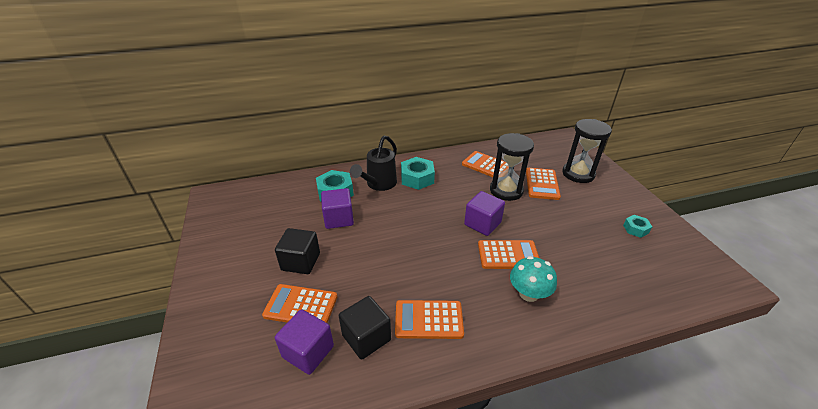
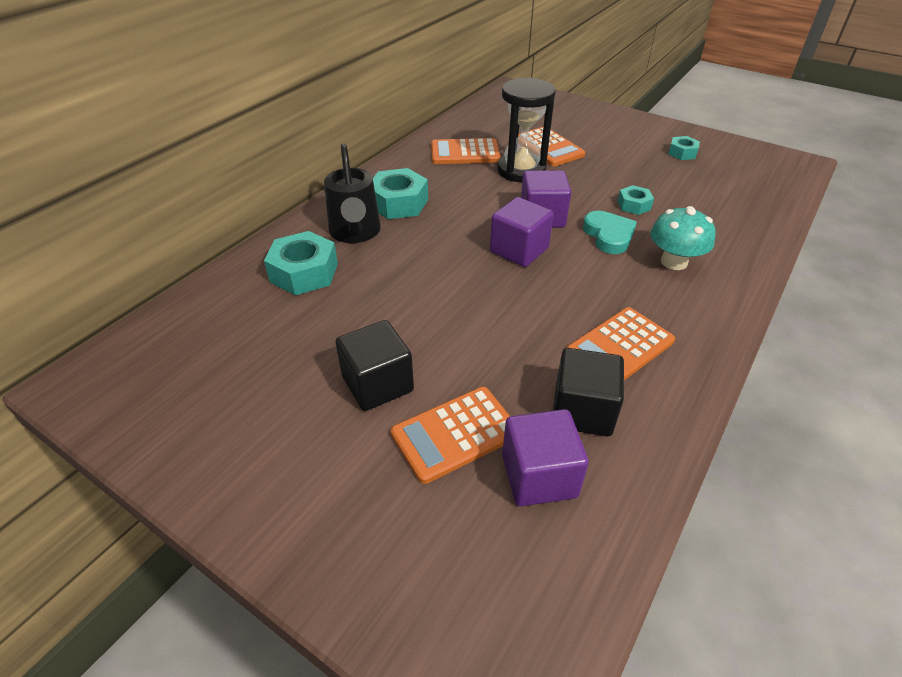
camera: 40 degrees left, 5 degrees up
purple cube [321,188,354,229] -> purple cube moved to [490,197,554,267]
orange calculator [478,240,539,269] -> turquoise heart [583,211,637,254]
black hourglass [562,119,612,183] -> none
none -> turquoise nut [617,185,654,215]

